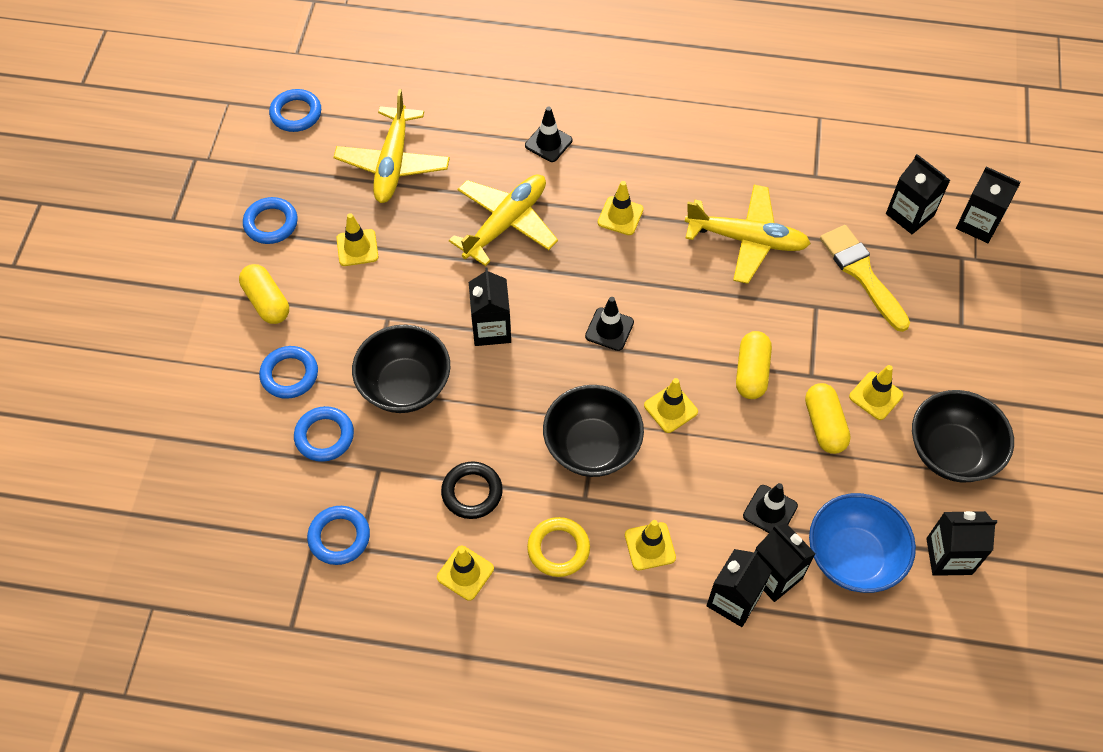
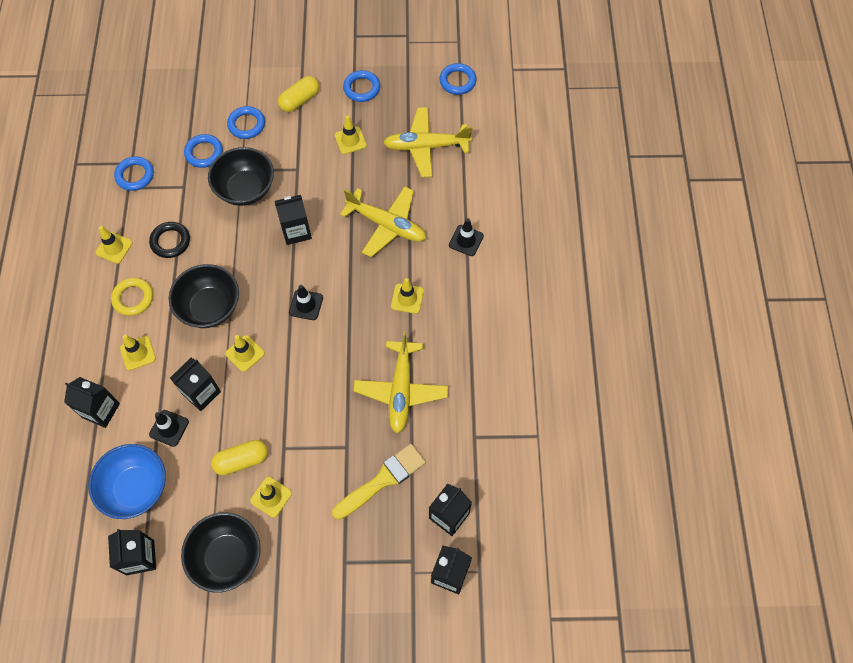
camera: 80 degrees right, 5 degrees up
yellow capsule [736,331,772,399] -> none
black carton [755,523,816,602] -> black carton moved to [170,358,221,411]

